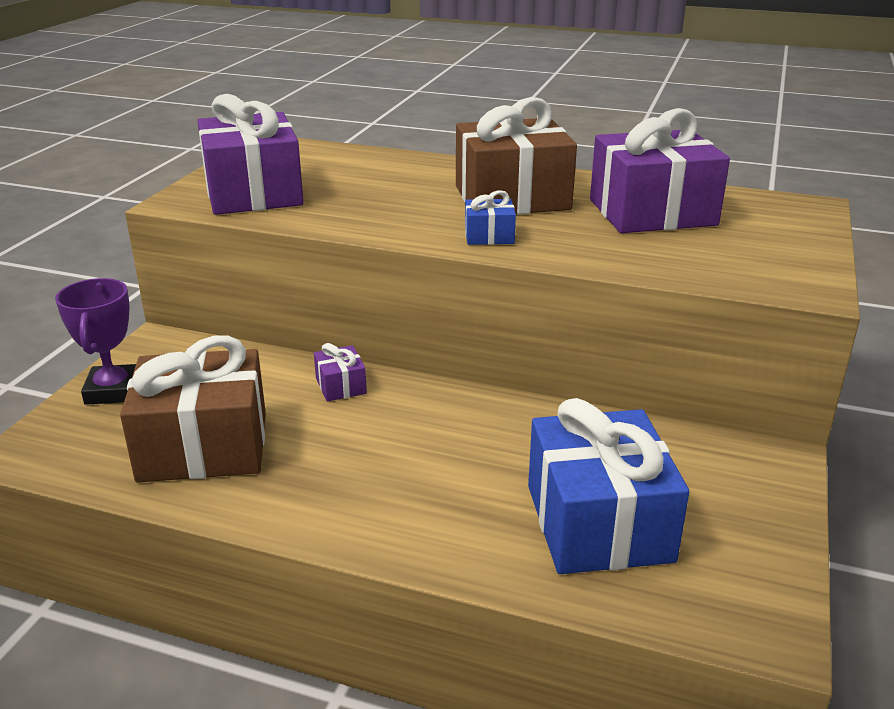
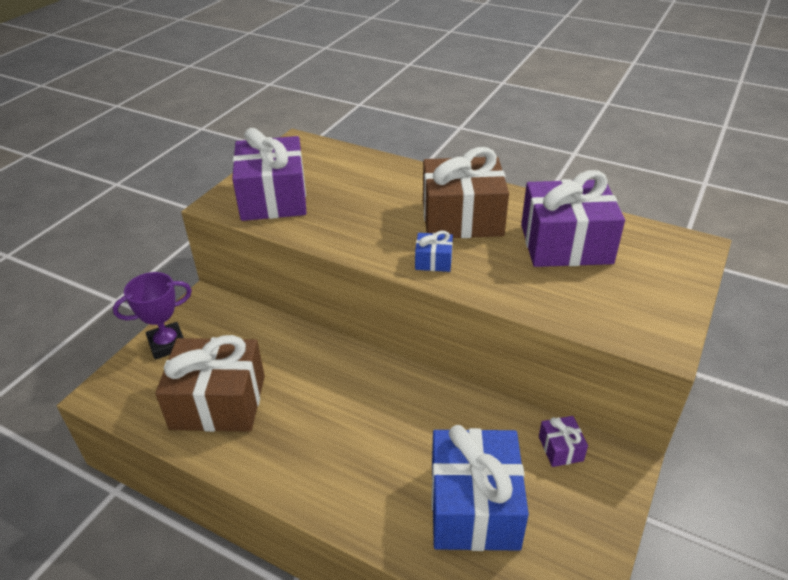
camera: 10 degrees right, 10 degrees up
purple trophy [55,278,136,405] -> purple trophy turned 60 degrees clockwise [113,272,192,360]
purple gift [314,343,367,402] -> purple gift moved to [539,416,588,467]

